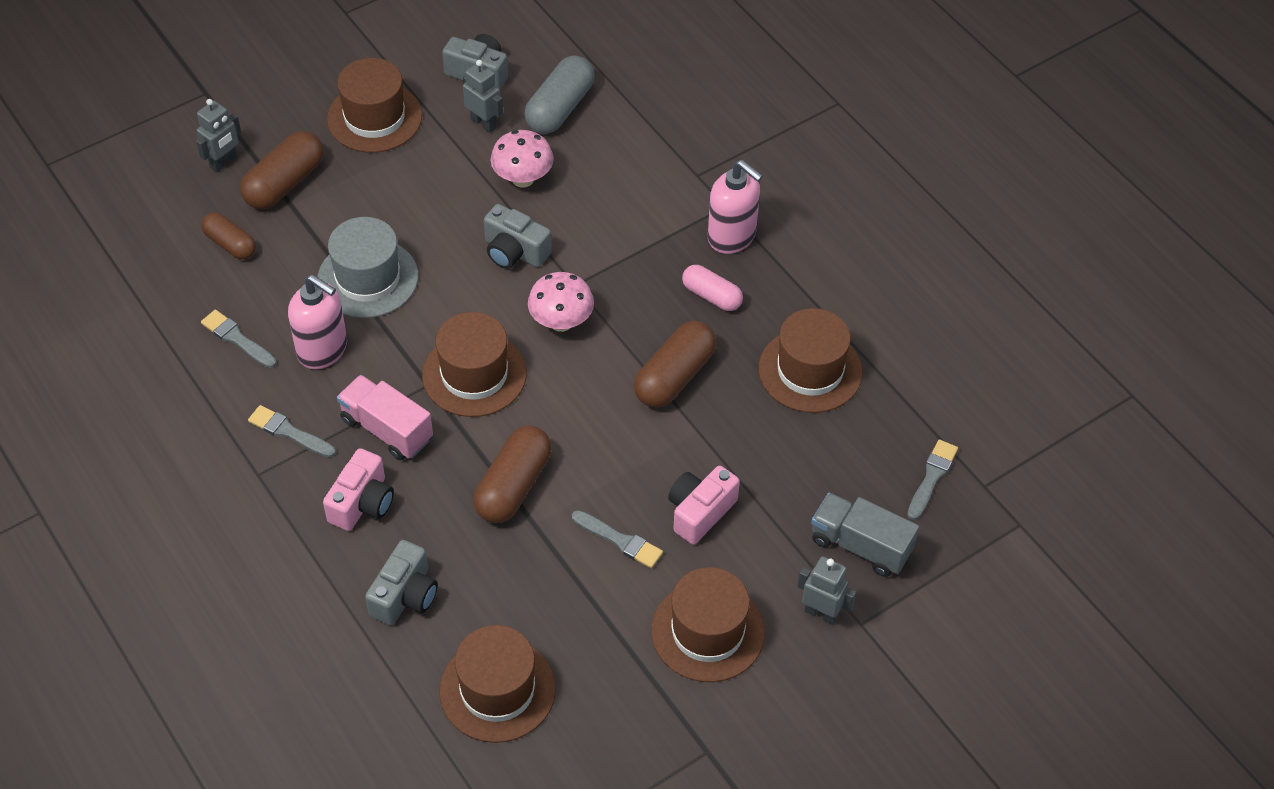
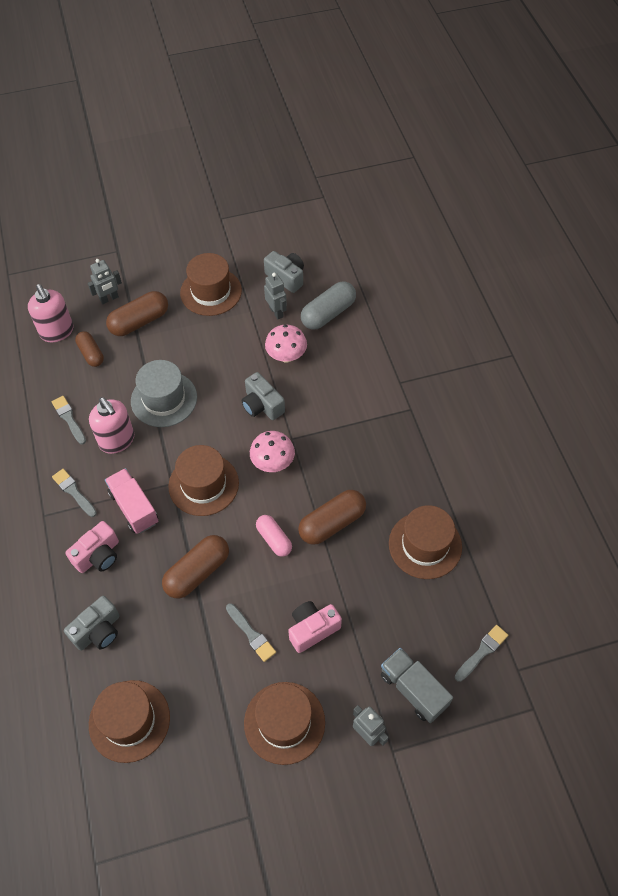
camera: 20 degrees right, 5 degrees up
pink capsule [682,265,743,311] -> pink capsule moved to [256,515,292,557]
pink soap dispenser [708,160,763,254] -> pink soap dispenser moved to [28,284,73,342]

